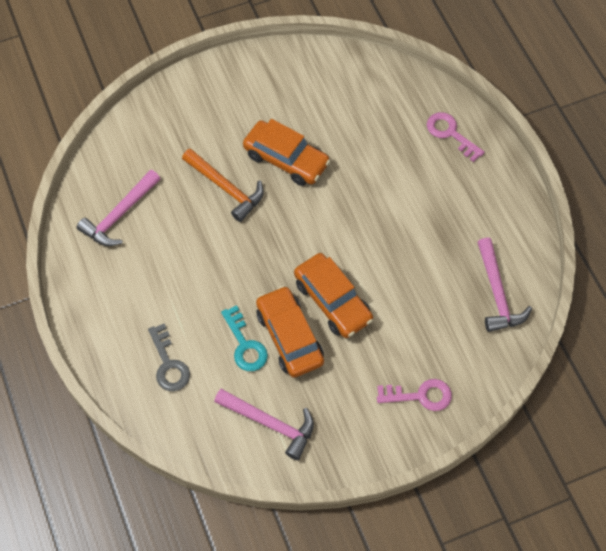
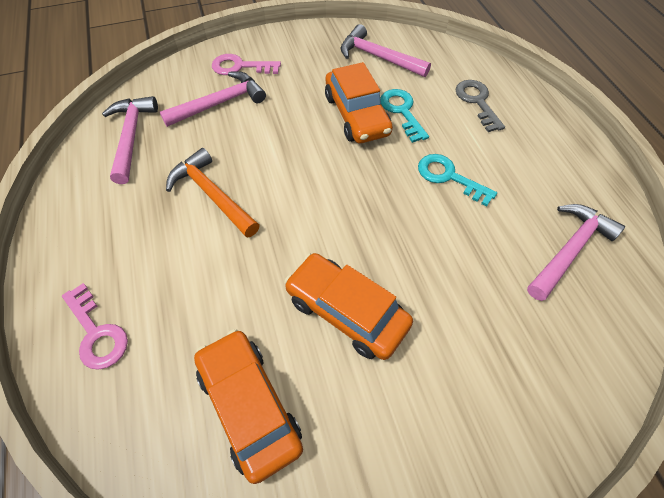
camera: 175 degrees left, 5 degrees down
orange hammer [182,148,264,222] -> orange hammer moved to [166,148,260,238]
orange car [294,253,373,338] -> orange car moved to [194,329,303,484]
none -> pink hammer [160,71,266,127]
none -> turquoise key [418,154,497,207]

